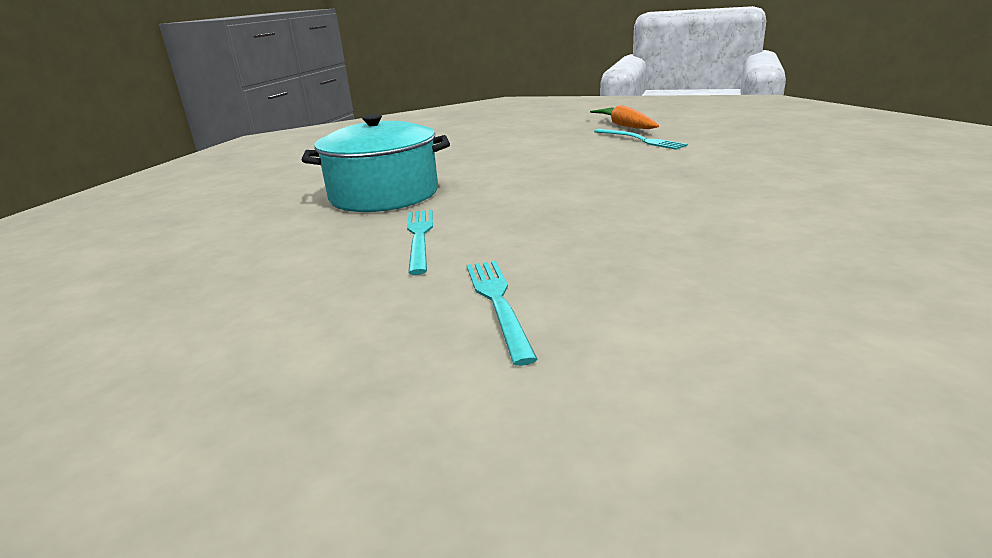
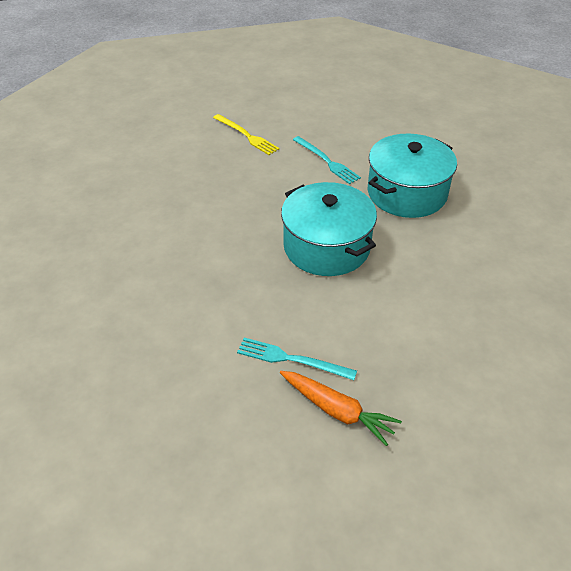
camera: 145 degrees right, 20 degrees up
turquoise fork [467,261,538,366] -> yellow fork [213,114,280,155]
none -> turquoise pot [281,182,377,276]

